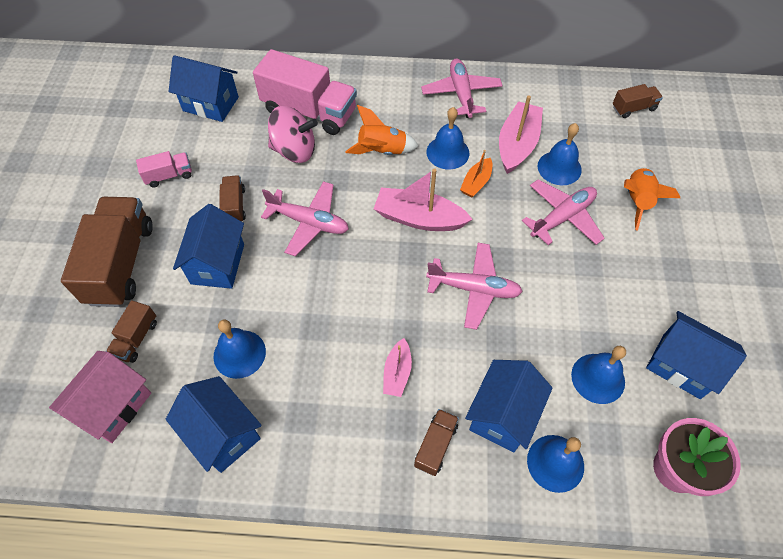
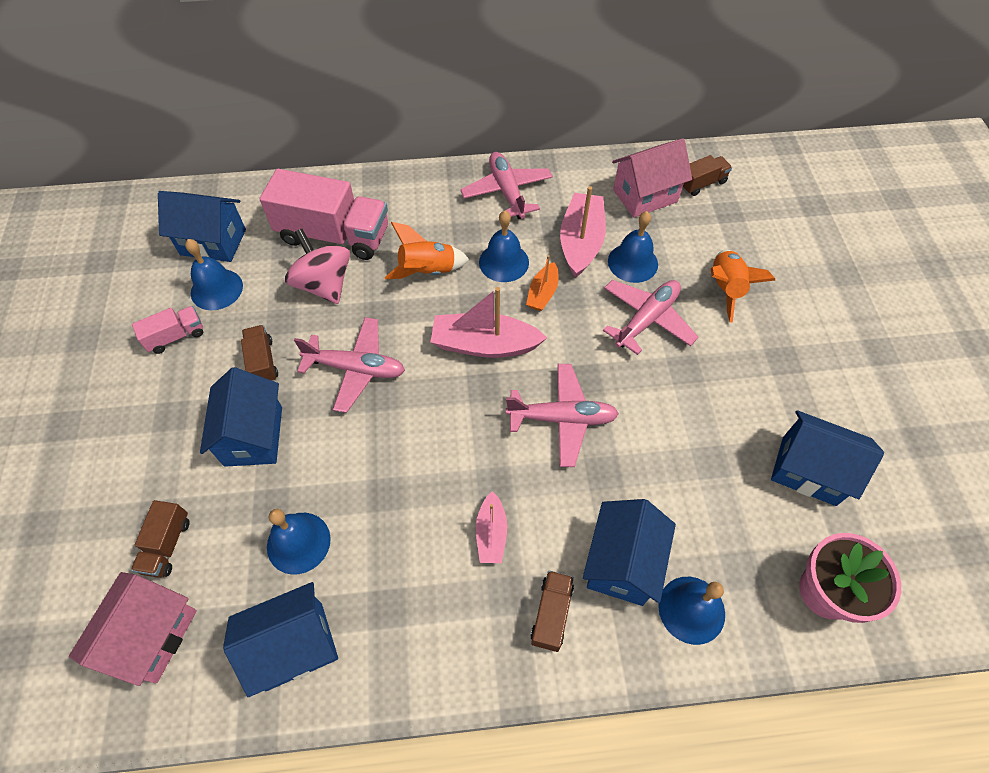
camera: 10 degrees left, 0 degrees up
brown truck [61,197,153,307] -> none
blue house [166,376,262,473] -> blue house turned 60 degrees counterclockwise [223,582,338,697]
pink spinning top [268,106,318,163] -> pink spinning top turned 120 degrees counterclockwise [285,229,350,304]
blue bell [571,346,626,404] -> blue bell moved to [185,239,243,310]
none -> pink house [612,138,692,218]

